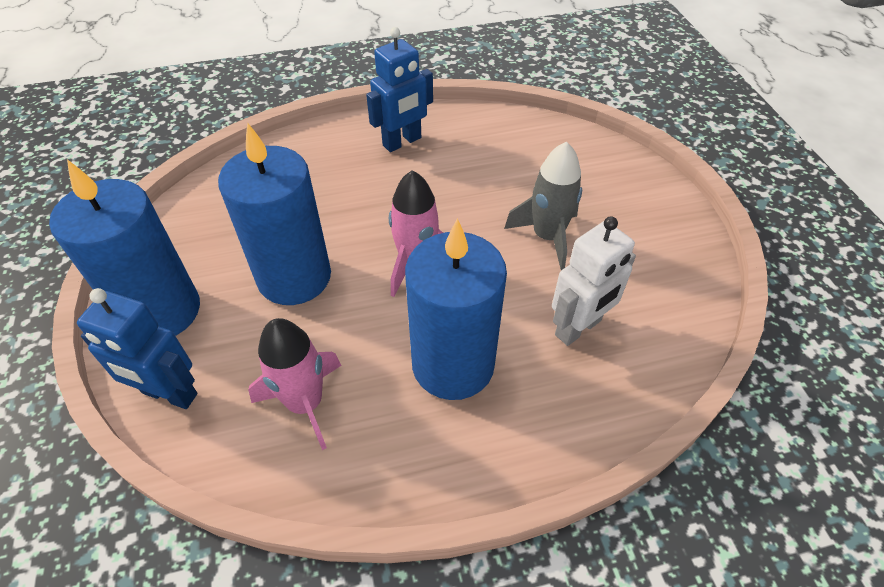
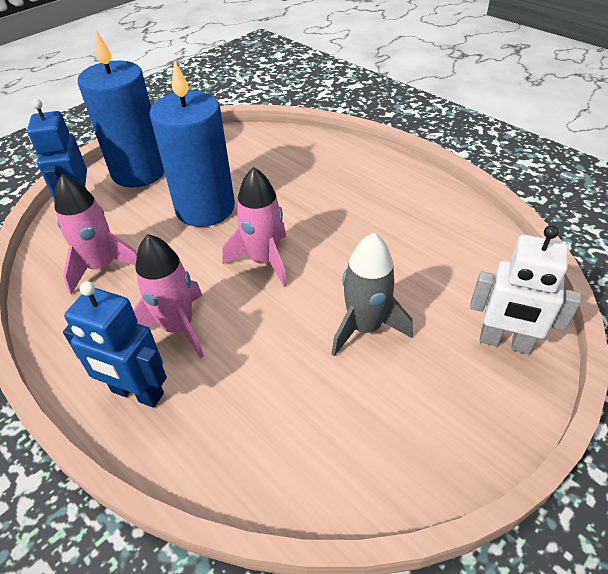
camera: 60 degrees right, 5 degrees down
blue robot [366,27,433,152] -> blue robot moved to [63,281,167,408]
blue candle [405,218,507,400] -> pink rocket [133,234,204,358]
white robot [552,216,636,346] -> white robot moved to [470,225,581,354]

